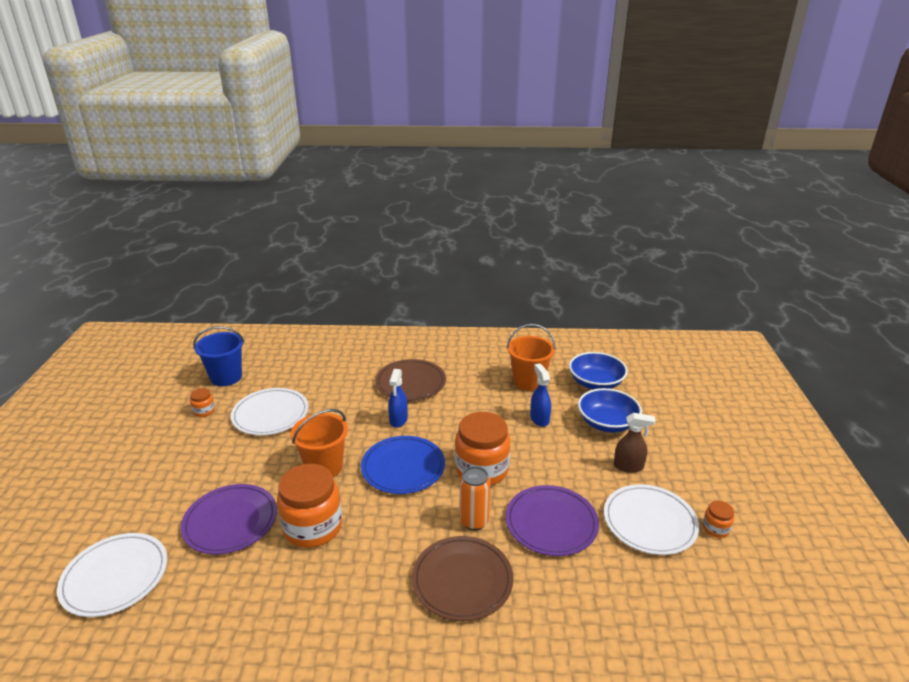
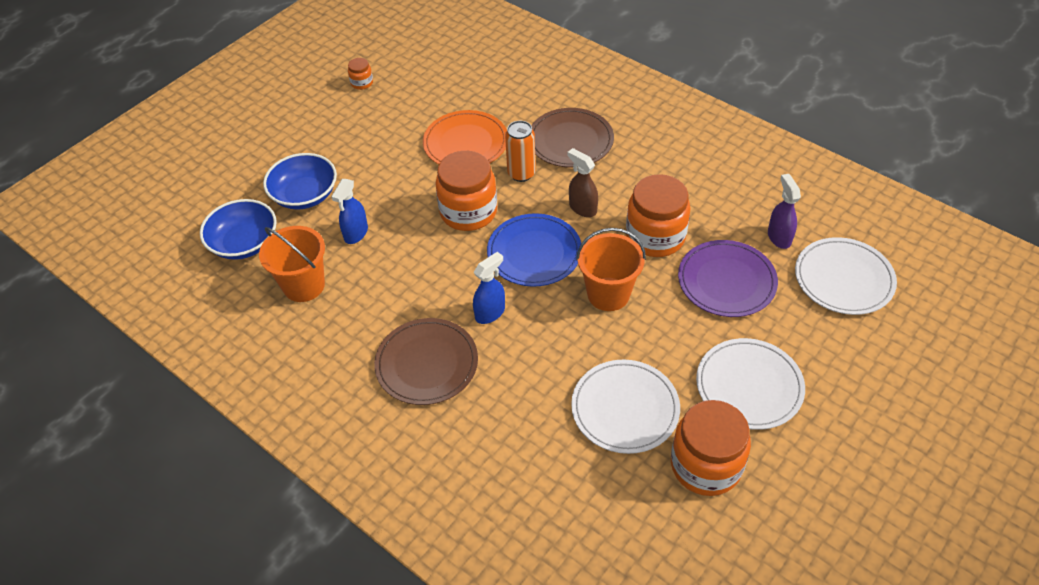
camera: 140 degrees left, 20 degrees up
orange jar [190,388,215,417] -> orange jar [671,400,751,496], size x2.23
blue bucket [193,326,244,386] -> none
purple plate [506,485,599,556] -> orange plate [423,110,507,165]
white plate [604,484,699,555] -> white plate moved to [696,338,805,430]
brown spray bottle [614,413,656,473] -> brown spray bottle moved to [568,148,598,217]
none -> purple spray bottle [768,174,801,249]

